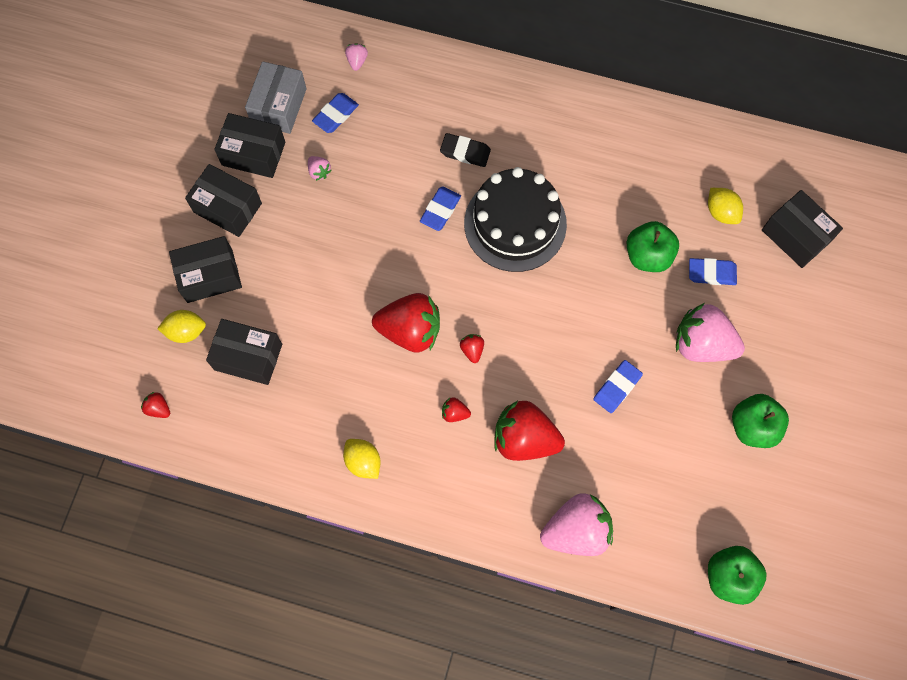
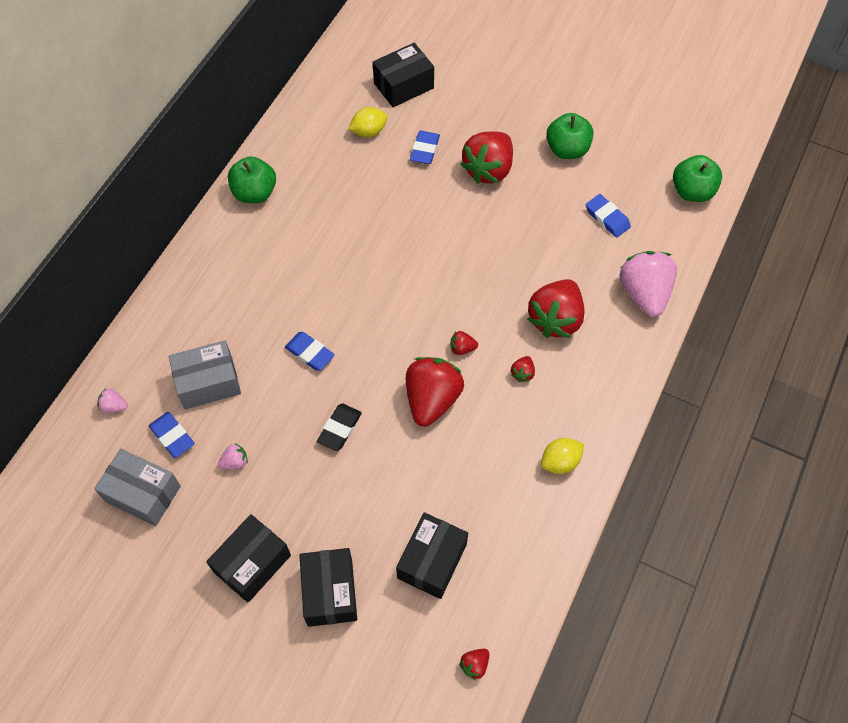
camera: 80 degrees left, 10 degrees down
yellow lemon [157,310,206,343] -> none
black box [214,113,285,178] -> none
black eraser [440,133,491,167] -> black eraser moved to [317,403,362,451]
black cake [464,167,567,272] -> none
blue eraser [593,360,643,413] -> blue eraser moved to [586,194,631,238]
green apple [626,221,679,272] -> green apple moved to [228,156,276,203]
pink strawberry [676,303,745,362] -> red strawberry [460,132,513,184]
none -> grey box [169,340,241,409]

